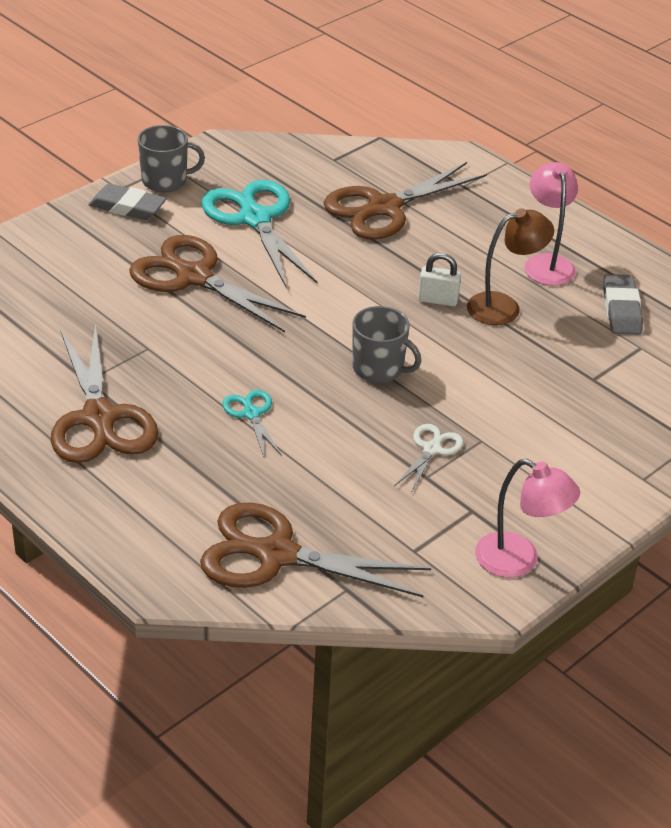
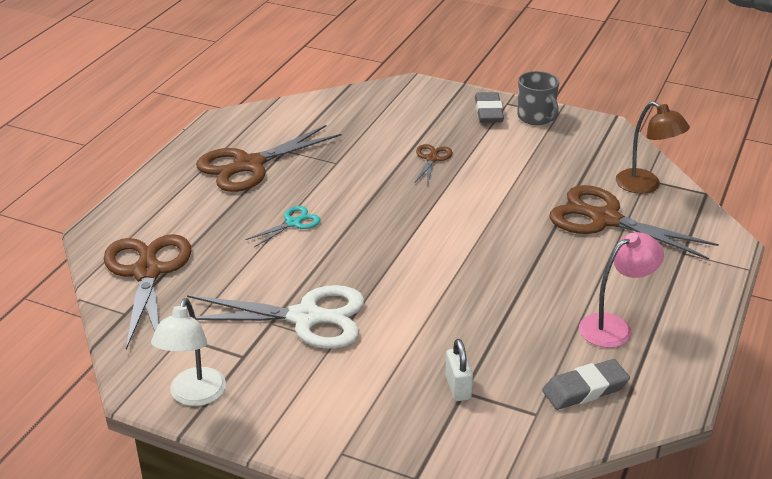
camera: 70 degrees right, 5 degrees down
brown scissors [129,235,306,332] -> brown scissors [415,144,453,184], size x0.48
turquoise scissors [201,180,317,287] -> none
grey mug [353,306,422,383] -> none
white scissors [394,424,463,493] -> white scissors [187,285,365,349], size x2.08
white padlock [418,253,461,306] -> white padlock moved to [445,339,473,401]
brown lamp [467,208,554,325] -> brown lamp moved to [616,101,690,194]
pink lamp [475,459,580,578] -> white lamp [151,298,226,406]

